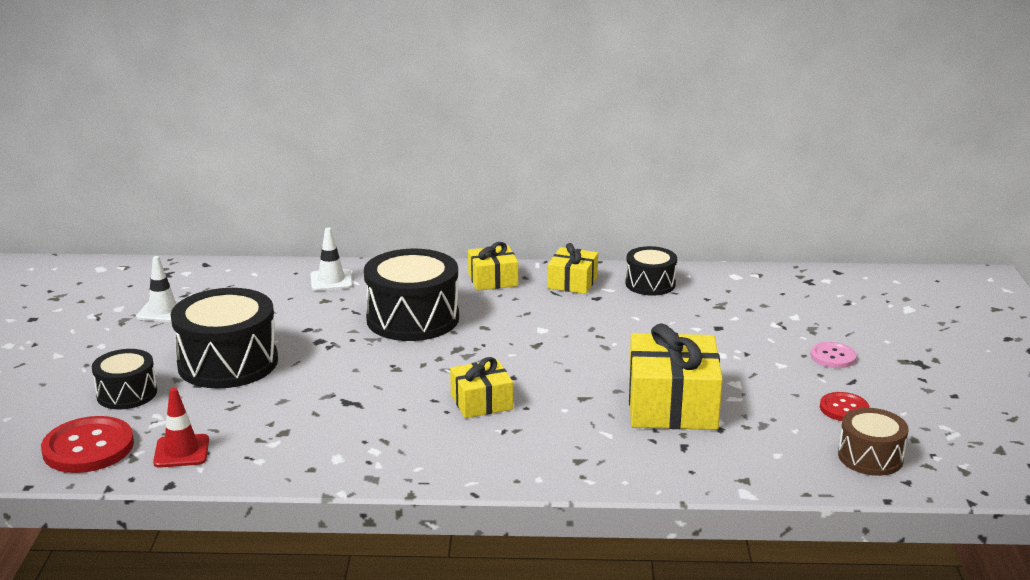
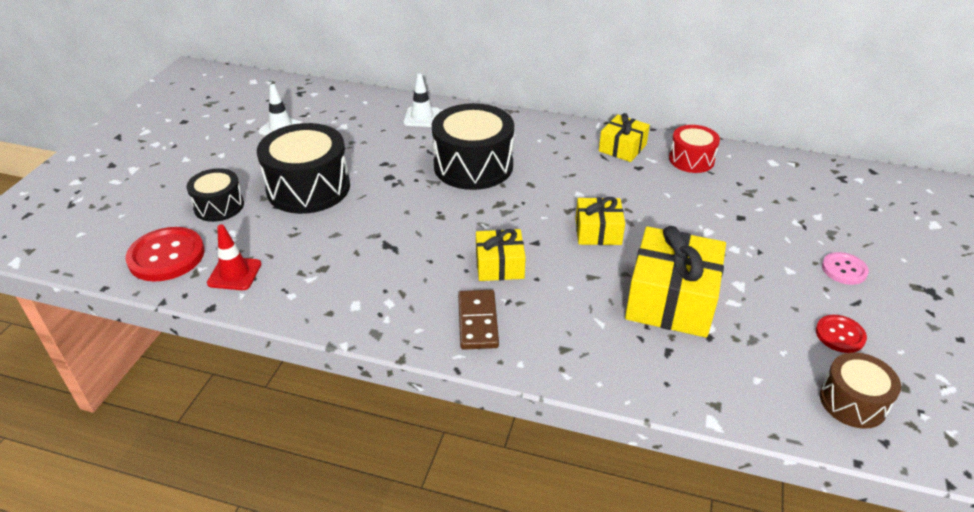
camera: 15 degrees right, 15 degrees up
yellow gift [468,242,518,291] -> yellow gift moved to [576,197,625,245]
black drum [626,246,677,296] -> red drum [669,125,720,173]
none -> brown domino [458,290,499,350]

